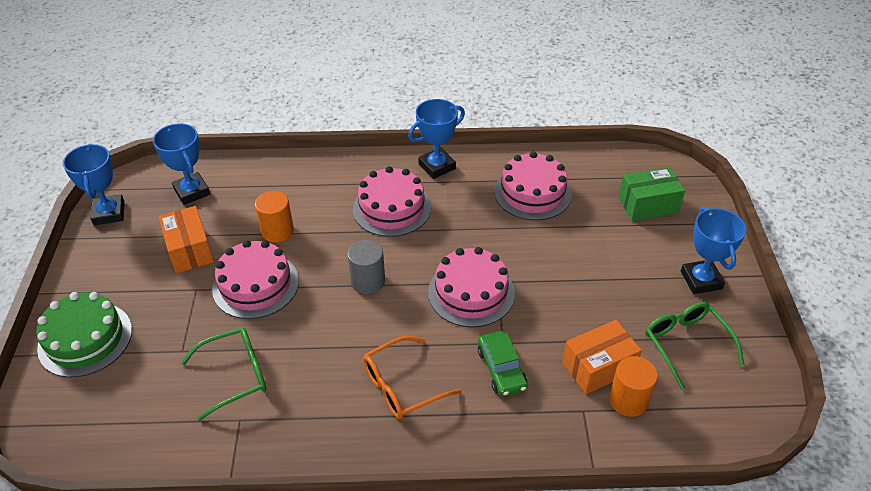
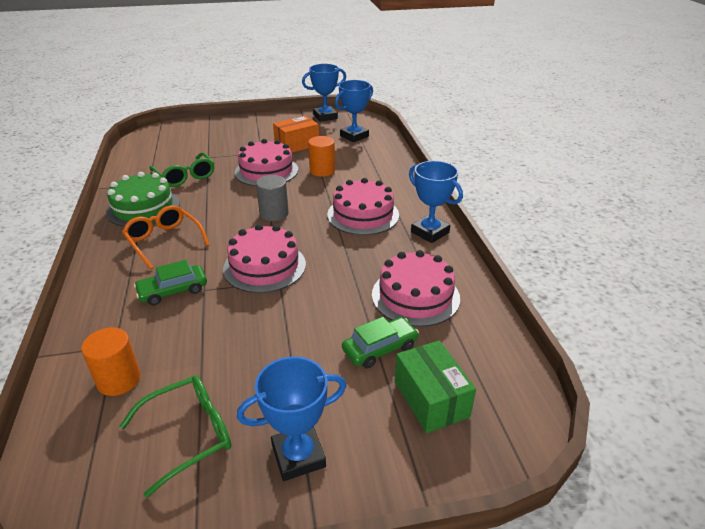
camera: 80 degrees right, 10 degrees down
green cake [36,292,132,377] -> green cake moved to [106,172,180,227]
orange box [562,320,642,394] -> none
none -> green car [342,317,419,369]

